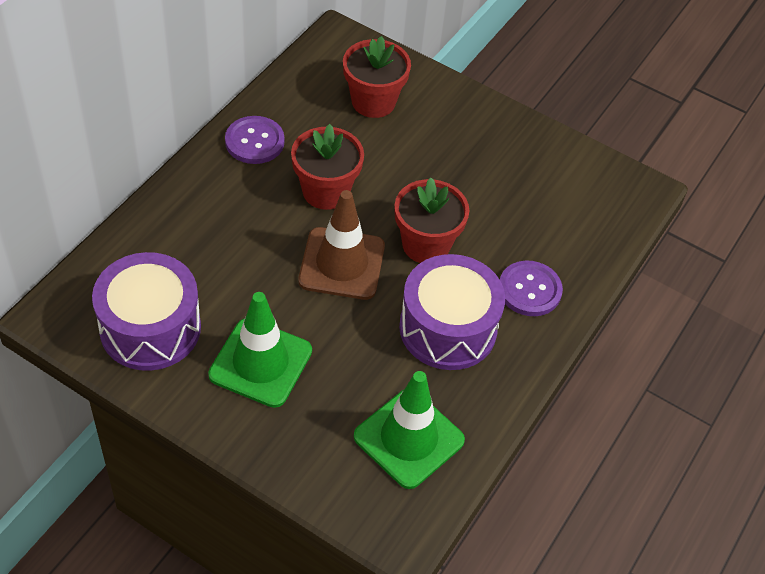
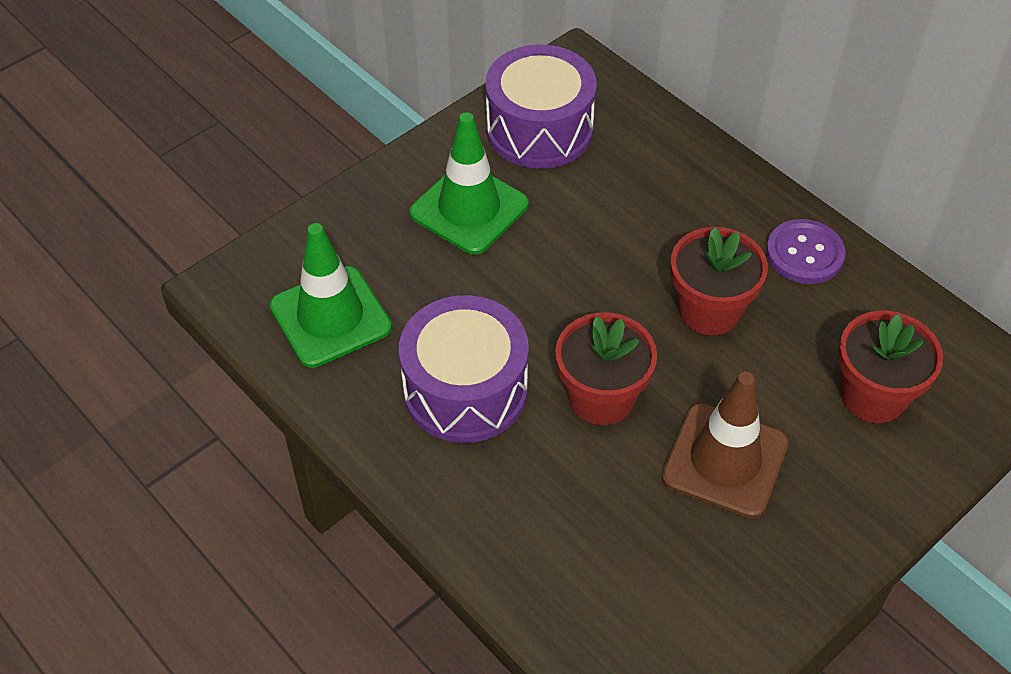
camera: 110 degrees right, 0 degrees up
brown traffic cone [298,190,385,300] -> brown traffic cone moved to [662,372,789,518]
purple button [500,261,563,316] -> none

